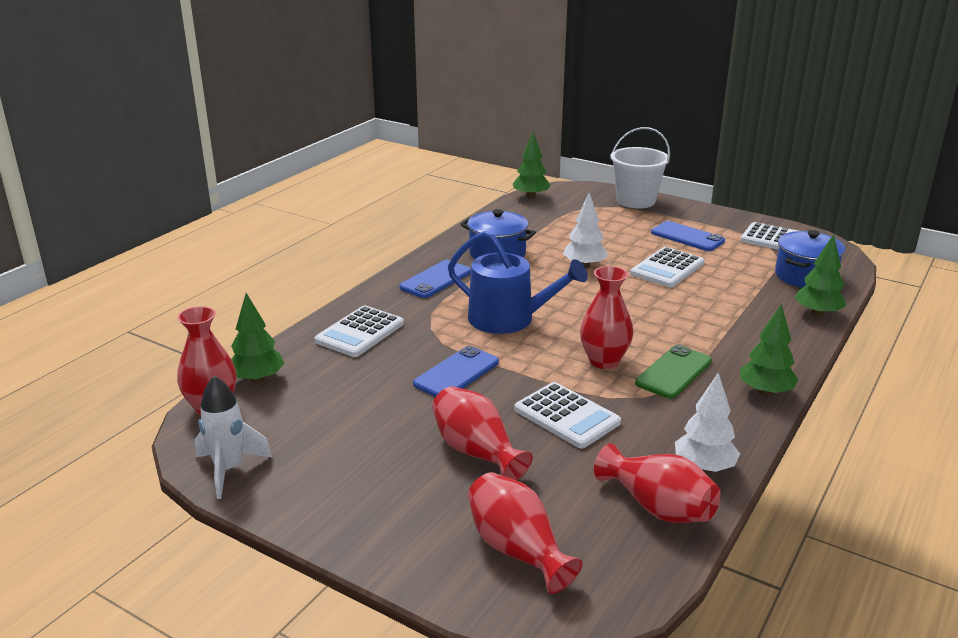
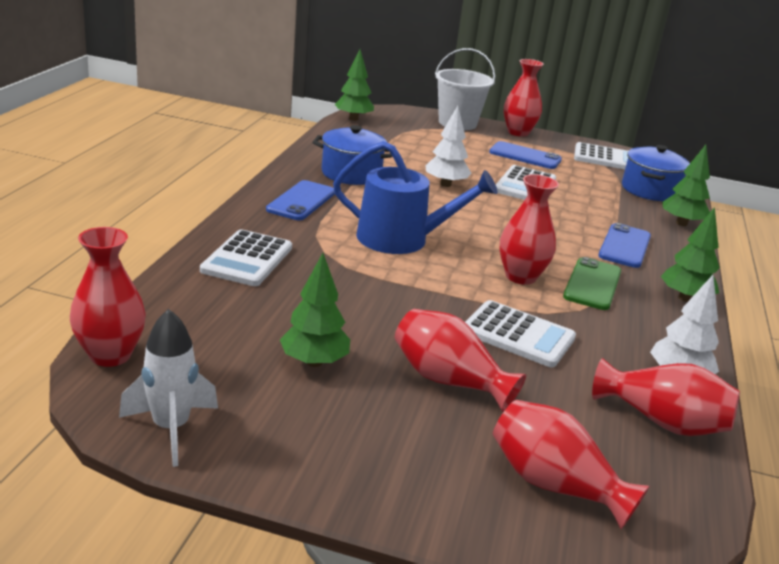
camera: 20 degrees left, 0 degrees up
green tree [231,293,285,383] -> green tree moved to [280,253,350,367]
blue phone [413,346,499,397] -> blue phone moved to [598,223,651,268]
none -> red vase [504,59,544,137]

